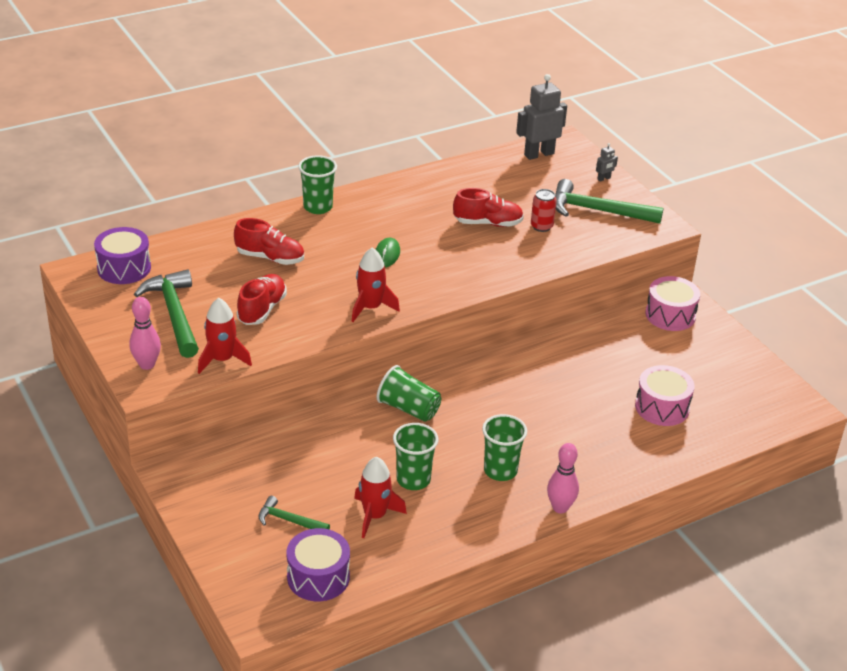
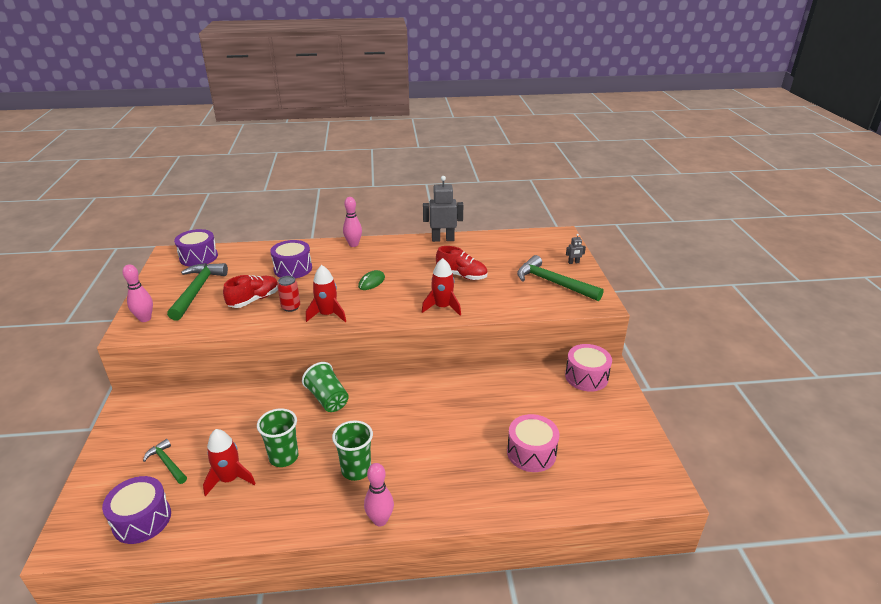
camera: 25 degrees right, 5 degrees down
red rocket [198,298,252,374] -> red rocket moved to [422,258,461,316]
red shoe [234,218,304,265] -> purple drum [270,240,312,278]
green cup [298,155,337,214] -> pink bowling pin [343,197,362,247]
grey robot [516,74,567,160] -> grey robot moved to [423,176,463,242]
red can [531,189,557,232] -> red can moved to [277,276,300,312]

